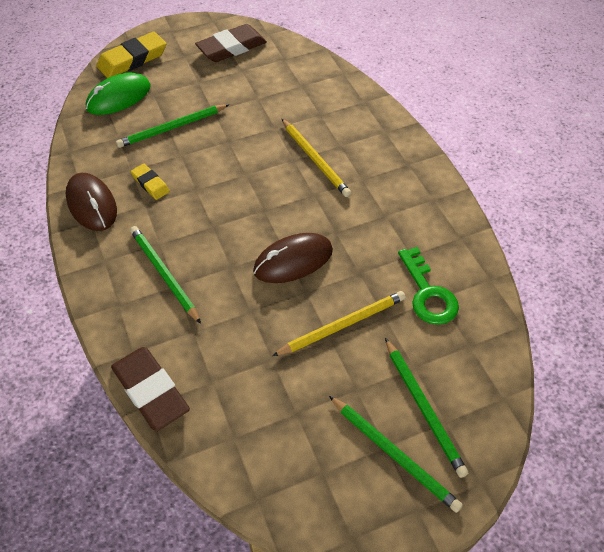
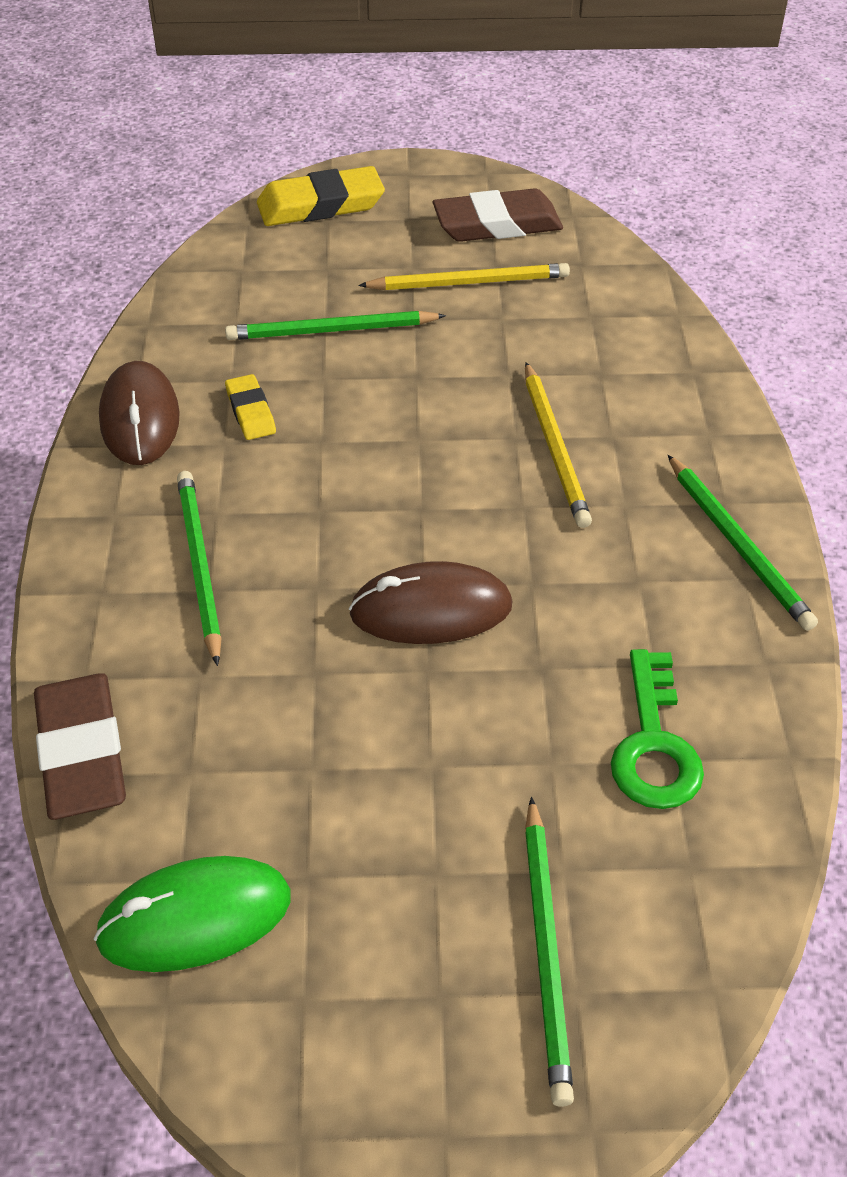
camera: 20 degrees right, 5 degrees down
green mouse [86,73,151,115] -> green mouse moved to [94,856,291,972]
yellow pencil [272,291,406,356] -> yellow pencil moved to [358,263,570,290]
green pencil [329,396,463,513] -> green pencil moved to [668,455,818,631]

